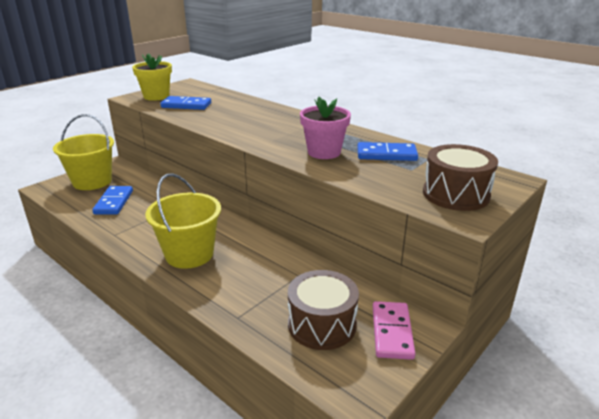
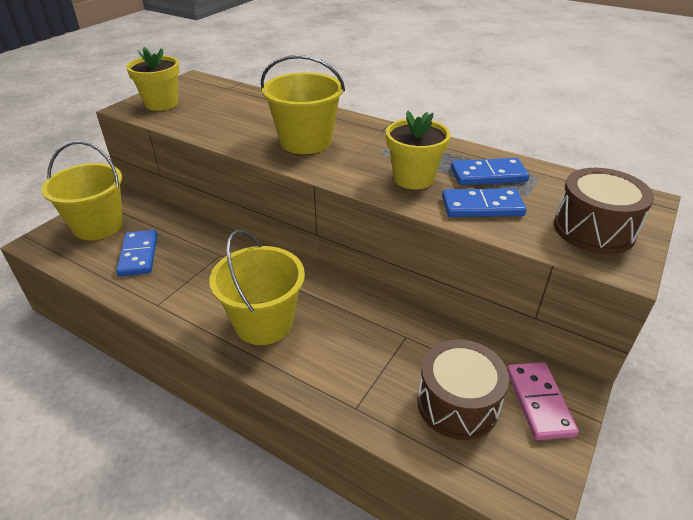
camera: 10 degrees left, 10 degrees up
blue domino [160,96,211,110] -> blue domino moved to [442,188,526,217]
pink flower pot [300,97,351,159] -> yellow flower pot [386,110,451,189]
none -> yellow bucket [261,55,345,154]

